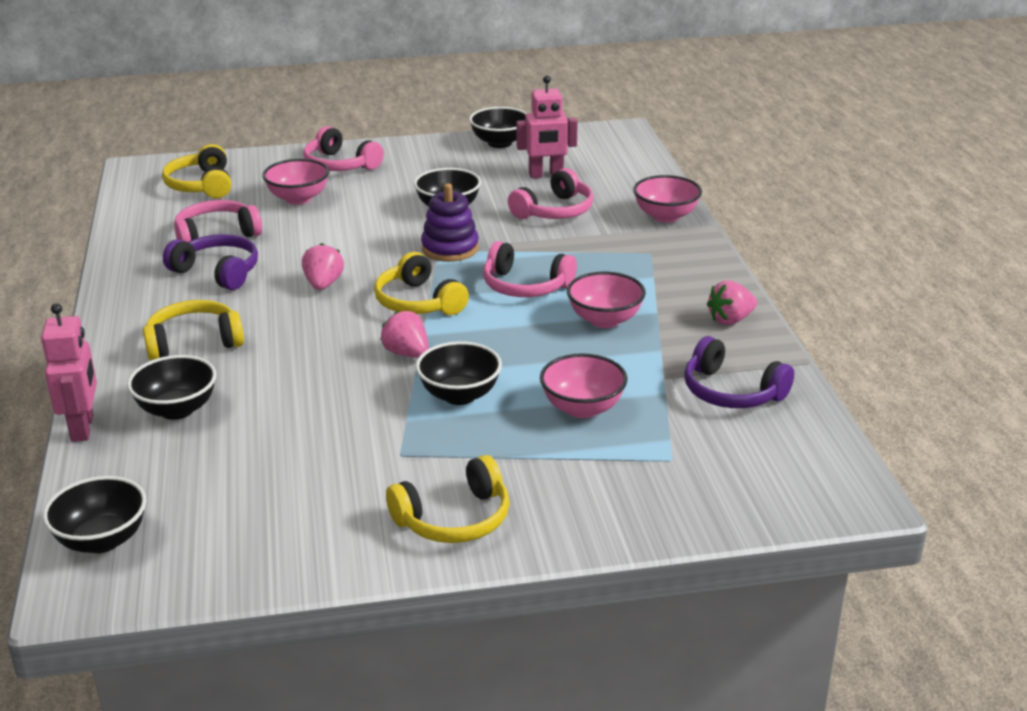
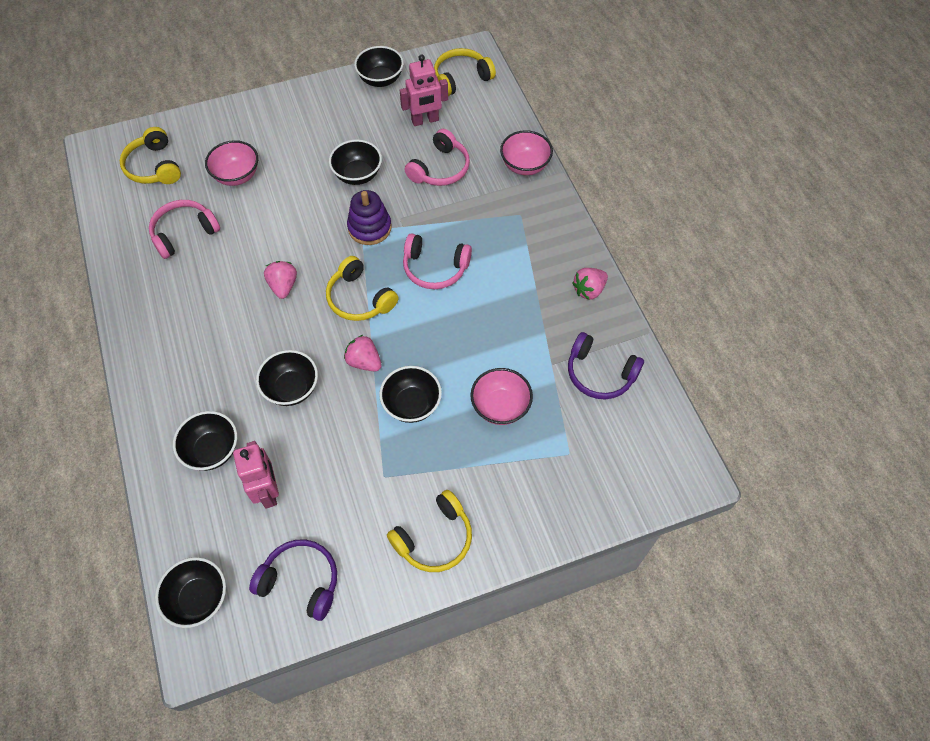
camera: 10 degrees left, 30 degrees up
pink robot [41,303,97,442] -> pink robot moved to [233,441,279,509]
yellow headphones [143,300,244,361] -> yellow headphones moved to [434,48,496,96]
purple headphones [163,234,258,290] -> purple headphones moved to [249,540,337,621]
pink headphones [303,126,384,171] -> none
pink bowl [567,272,646,328] -> none
none -> black bowl [256,350,318,406]

